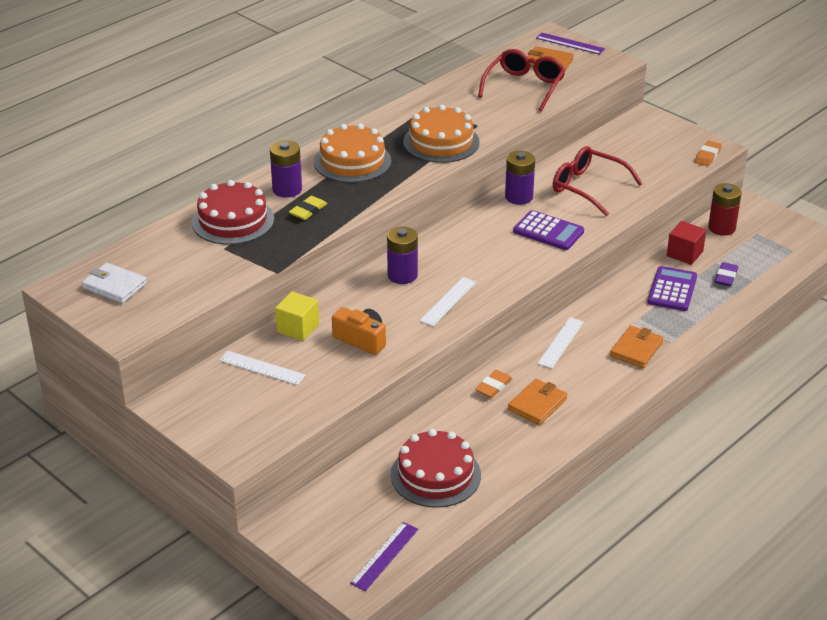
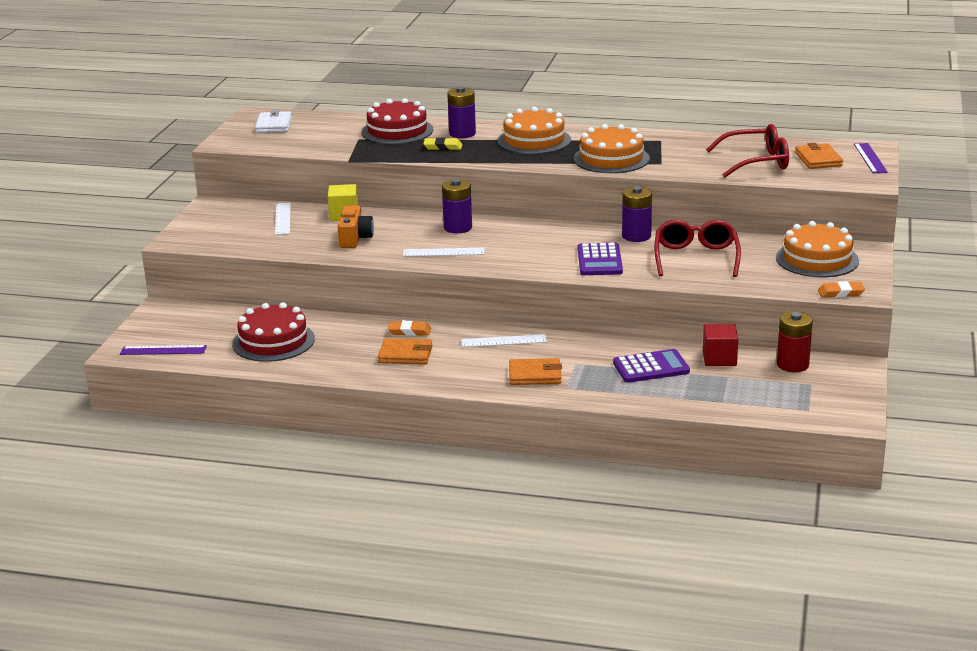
camera: 60 degrees right, 10 degrees down
purple eraser [715,262,738,286] -> none
none -> orange cake [776,221,859,277]

